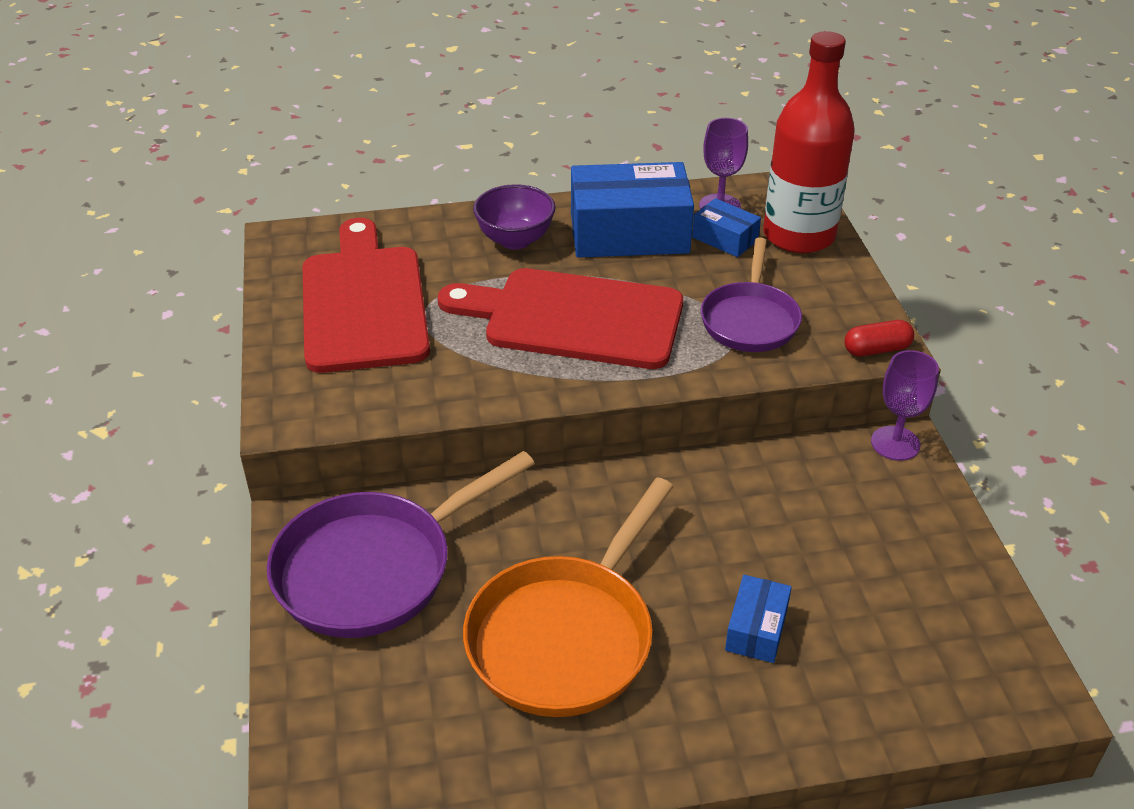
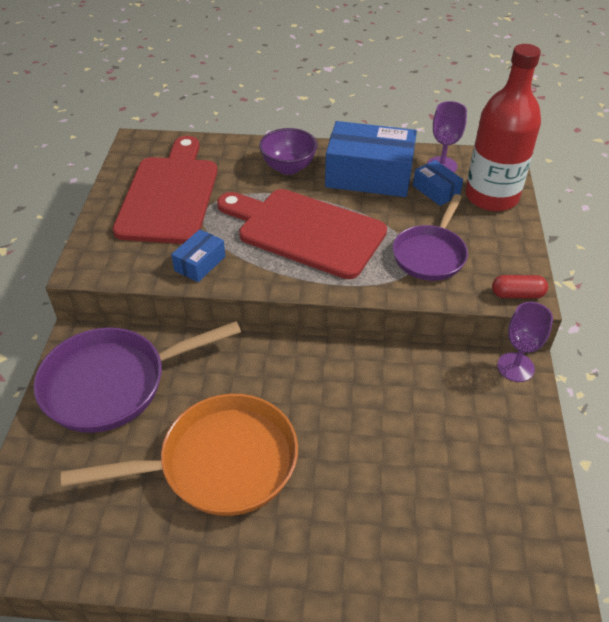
camera: 15 degrees right, 5 degrees up
orange pan [463,478,673,717] -> orange pan turned 150 degrees counterclockwise [61,394,298,516]
blue box [725,575,792,663] -> blue box moved to [171,229,226,282]

